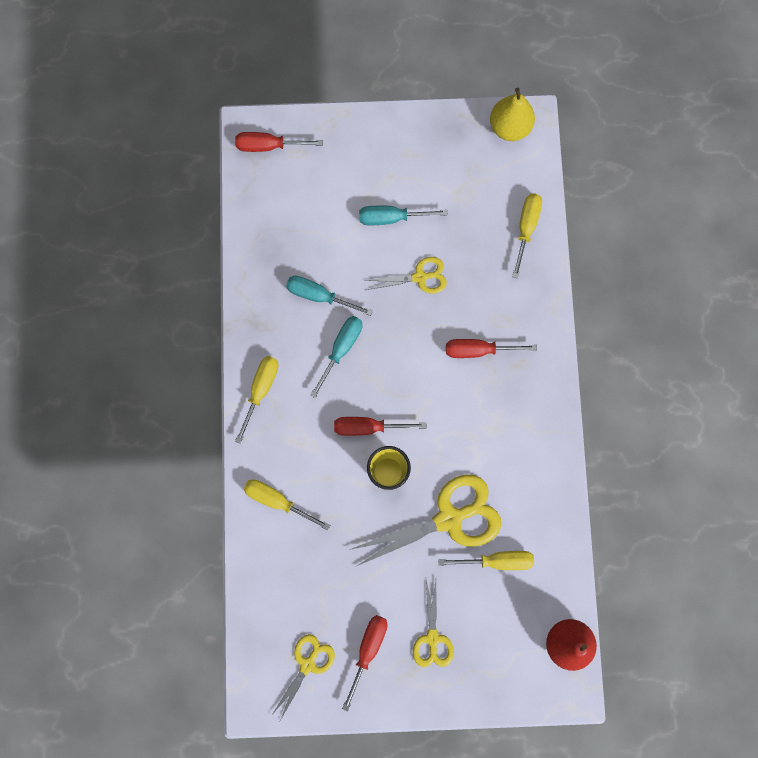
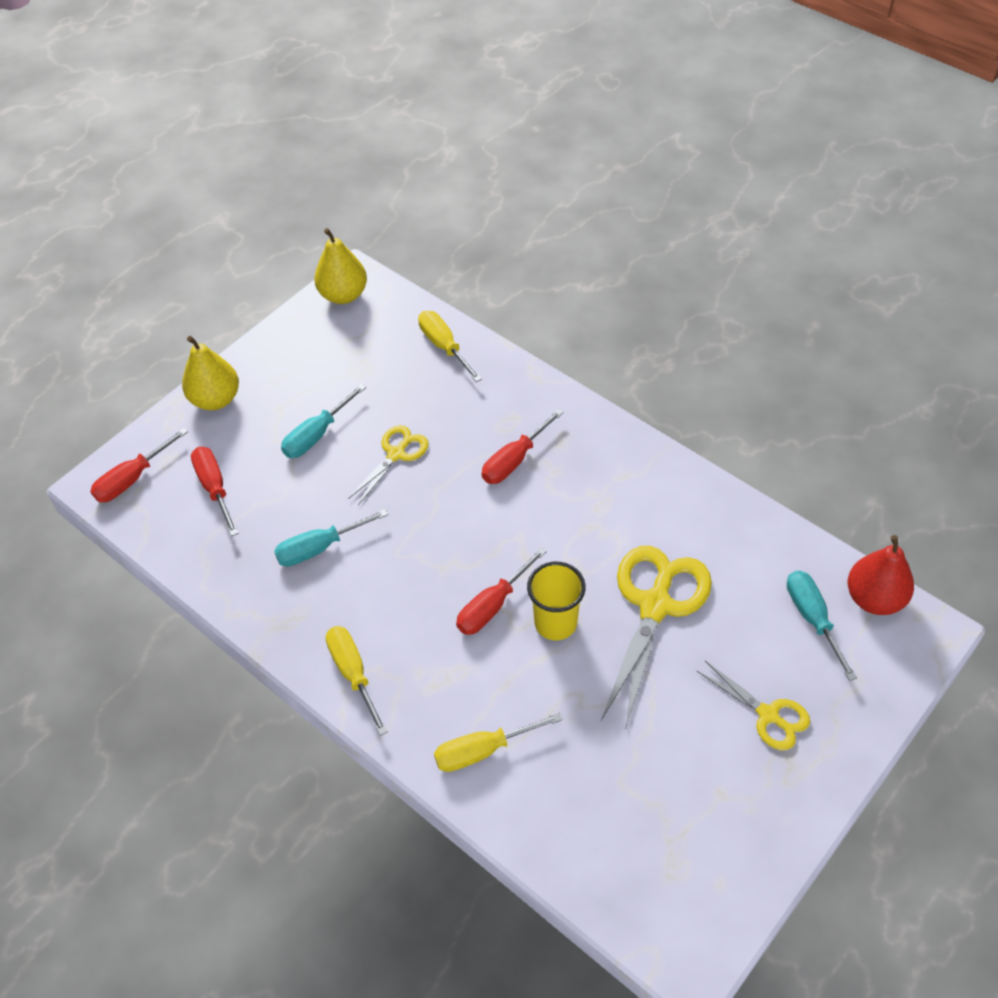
camera: 45 degrees left, 25 degrees down
yellow scissors [271,634,335,720] -> none
turquoise screwdriver [310,316,362,398] -> turquoise screwdriver moved to [787,571,857,681]
red screwdriver [342,615,387,711] -> red screwdriver moved to [191,447,239,536]
yellow screwdriver [439,551,534,570] -> none
none -> yellow pear [182,336,239,410]

